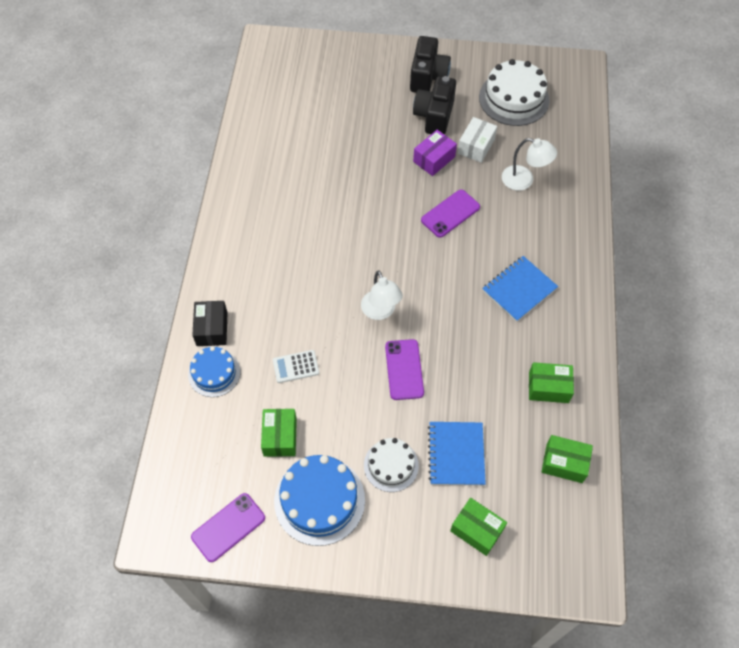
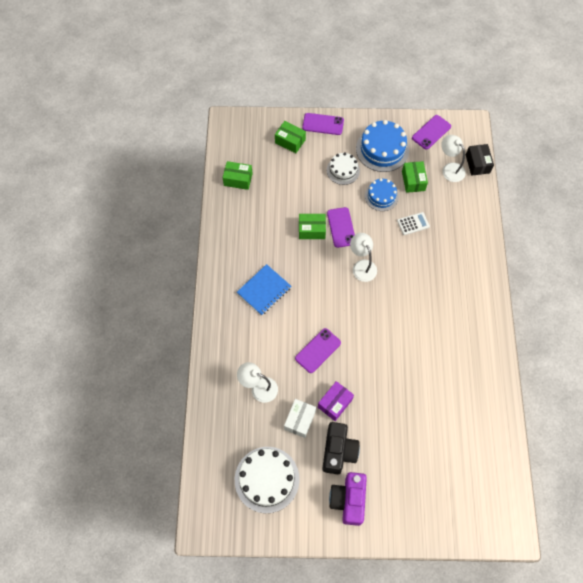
camera: 175 degrees right, 5 degrees up
blue cake [188,346,240,397] -> blue cake moved to [365,178,399,211]
black box [192,301,227,346] -> black box moved to [466,144,494,176]
black camera [410,36,451,93] -> purple camera [329,472,367,526]
blue notebook [428,422,486,486] -> none
green box [529,362,574,403] -> green box moved to [299,214,326,239]
none -> purple phone [302,113,344,135]
none -> white lamp [441,135,466,182]

